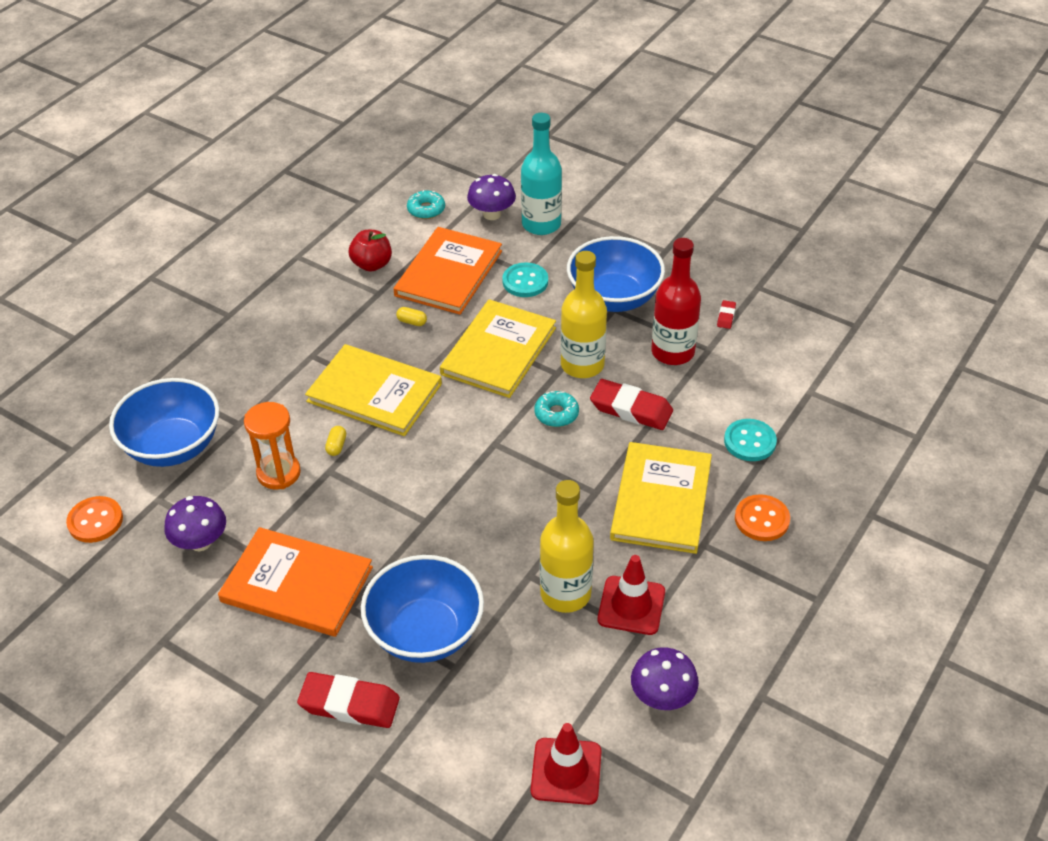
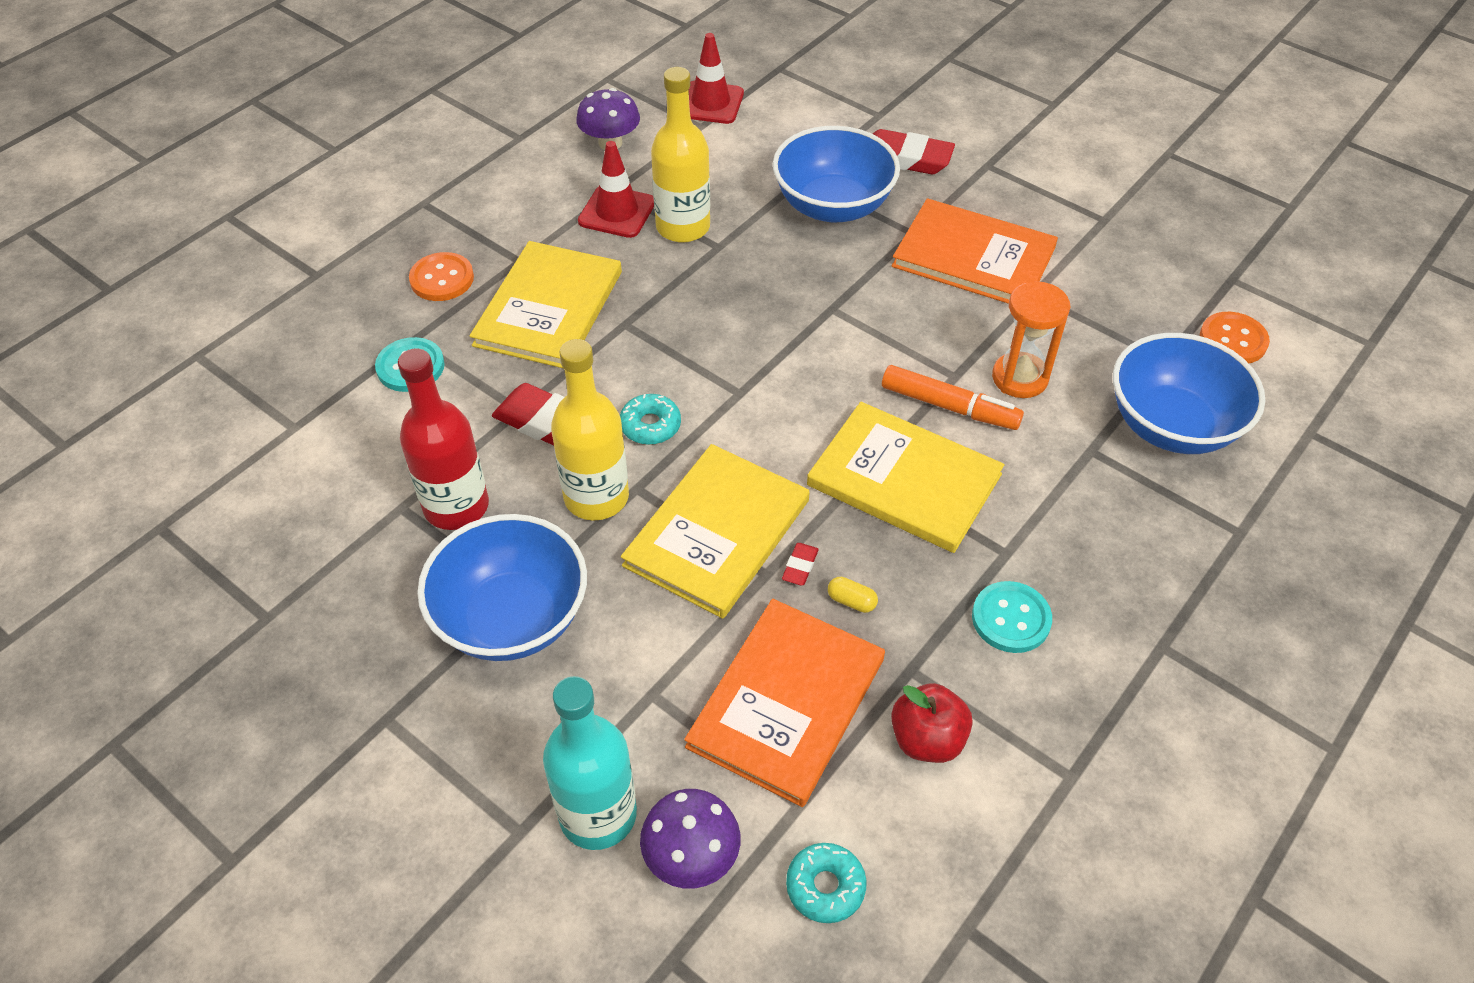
camera: 175 degrees left, 5 degrees up
purple mushroom [164,496,226,551] -> none
yellow capsule [325,426,346,456] -> orange marker [882,365,1024,430]
turquoise button [502,263,548,297] -> turquoise button moved to [972,581,1052,653]
red eraser [717,300,736,329] -> red eraser moved to [782,543,819,586]

